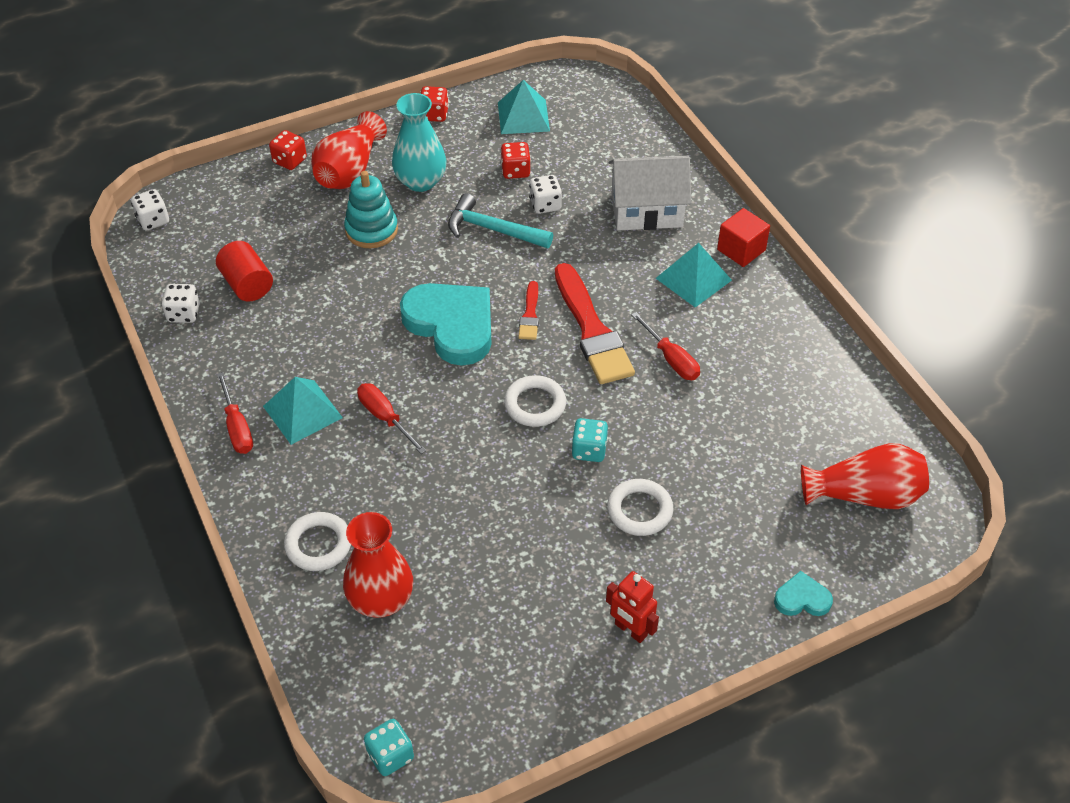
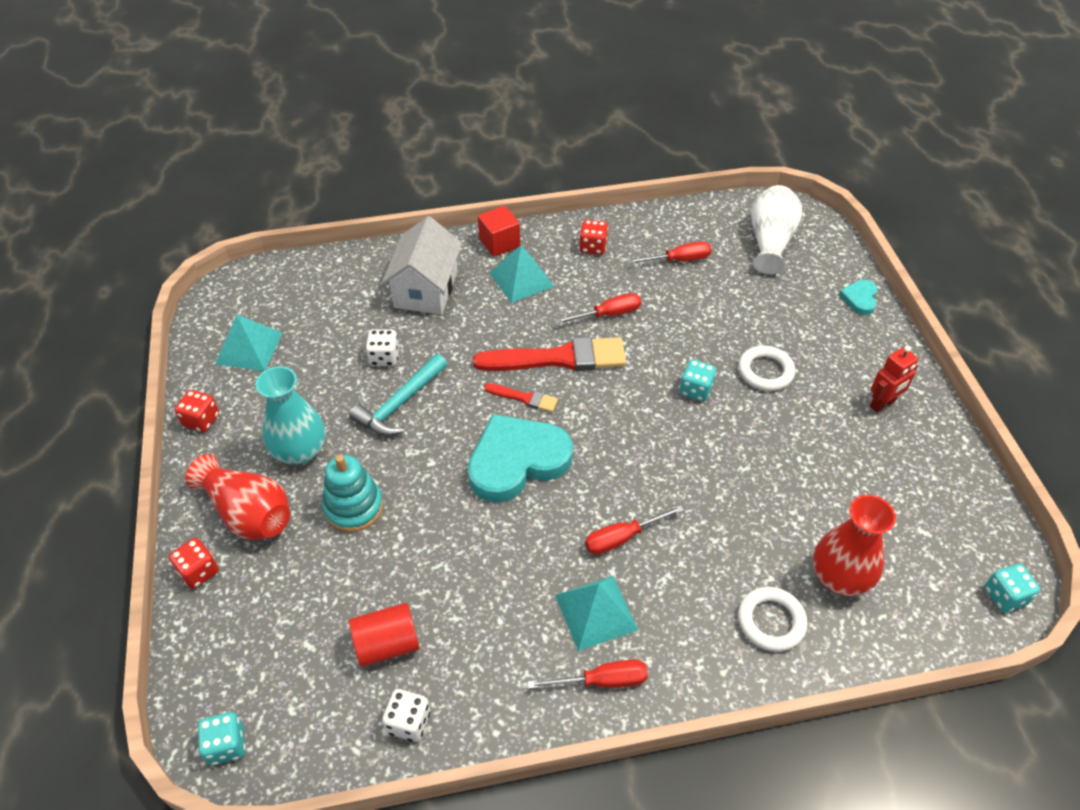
camera: 75 degrees left, 0 degrees up
white dice [131,189,169,231] -> turquoise dice [197,712,246,765]
red dice [501,142,531,179] -> red dice moved to [579,220,608,255]
white ring [504,375,566,427] -> none
red vase [801,443,929,509] -> white vase [751,185,802,274]
none -> red screwdriver [628,241,712,264]

